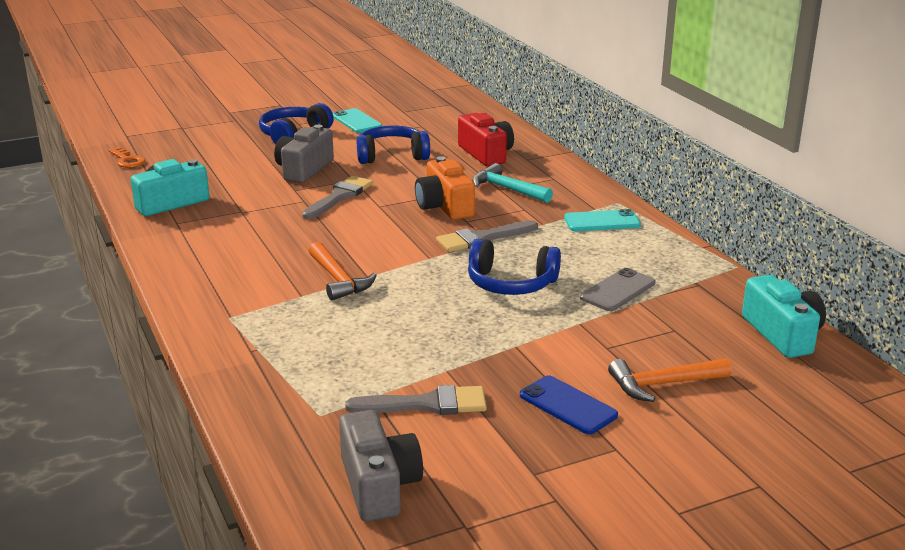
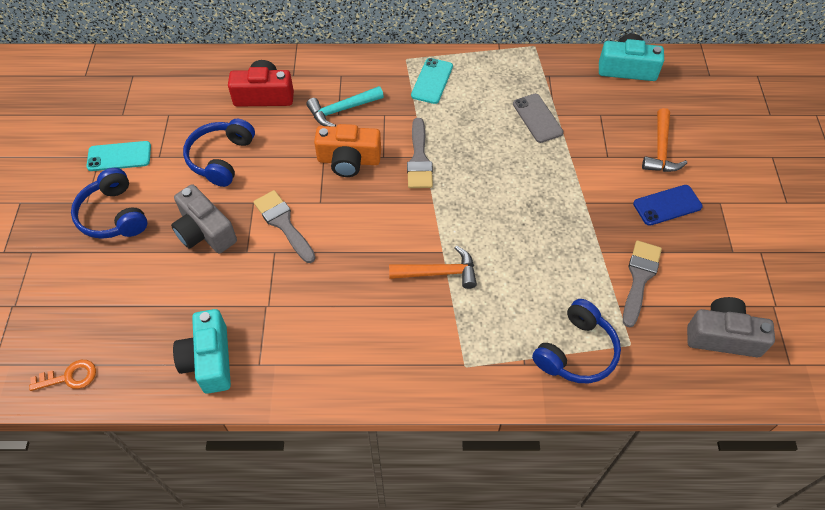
camera: 65 degrees left, 30 degrees up
blue headphones [468,238,561,295] -> blue headphones moved to [532,299,621,383]

